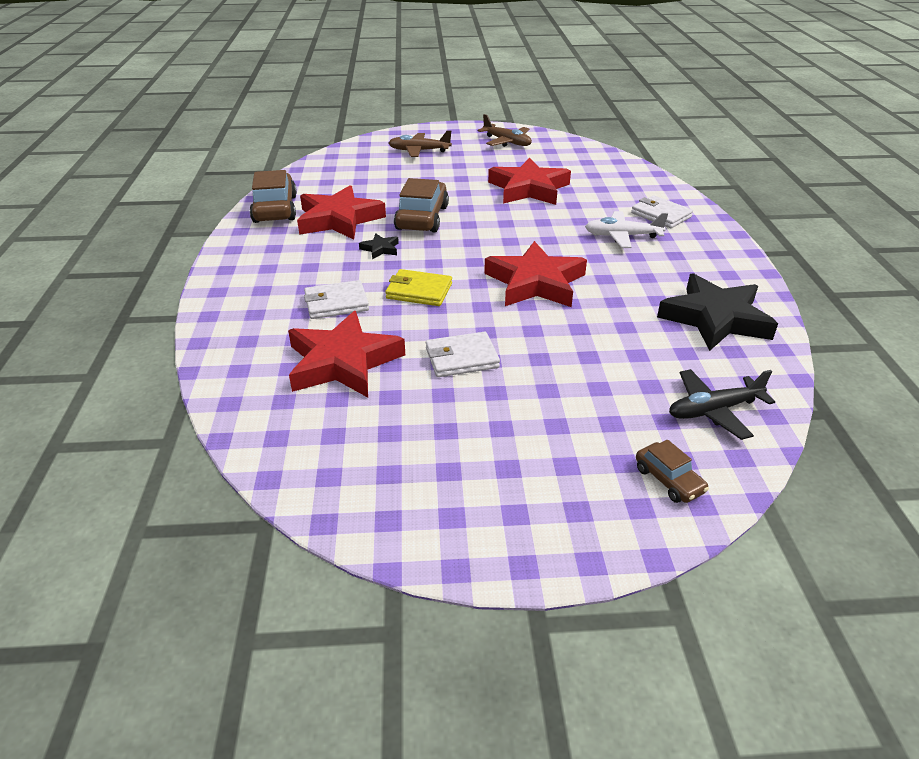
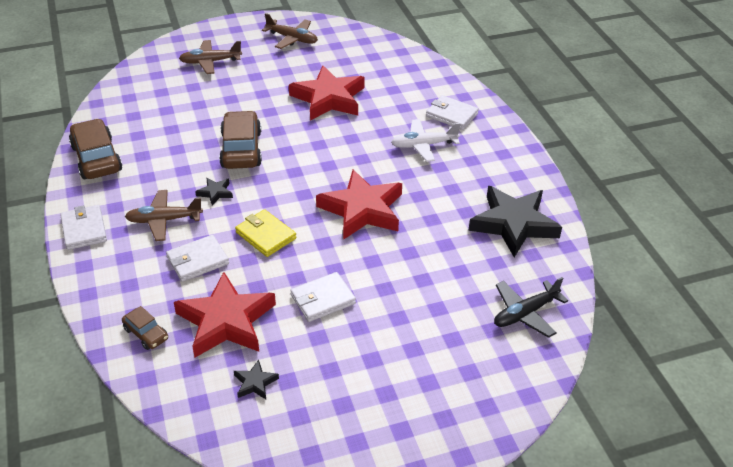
camera: 15 degrees left, 5 degrees up
red star [297,185,386,240] -> none
yellow wallet [385,269,452,306] -> yellow wallet turned 45 degrees clockwise [235,209,297,257]
brown car [636,440,709,503] -> brown car moved to [122,306,168,350]
none -> white wallet [60,205,107,250]
none -> brown plane [125,190,203,241]
none -> black star [234,360,279,399]

